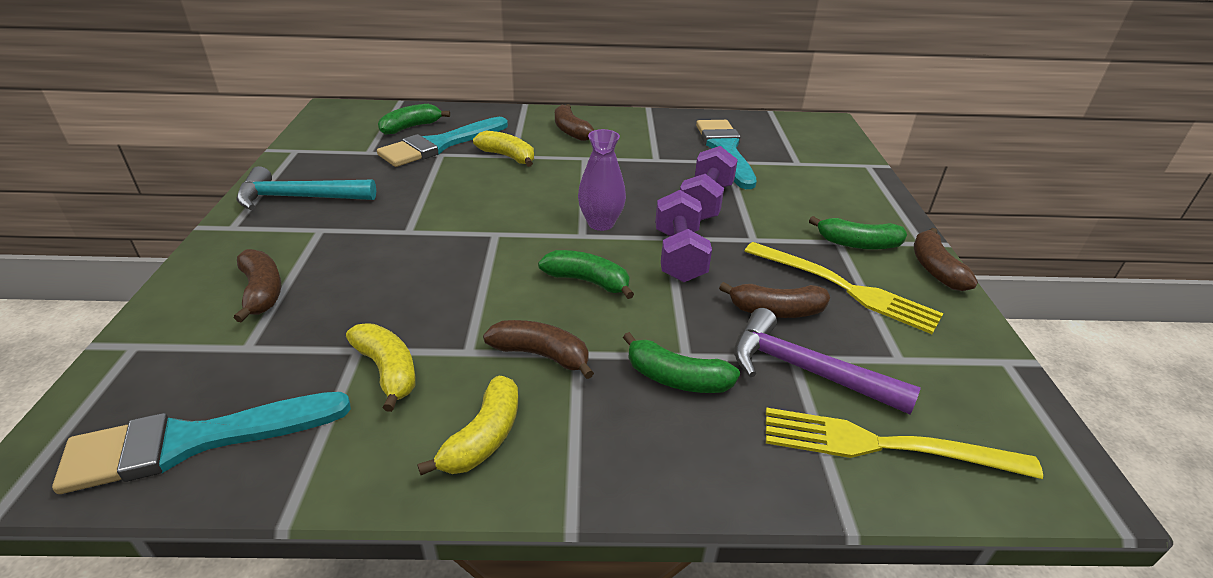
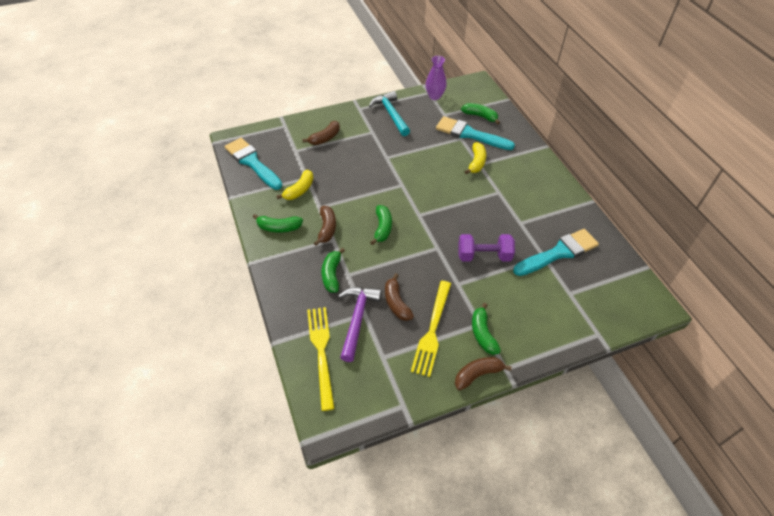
camera: 70 degrees right, 15 degrees up
yellow banana [417,376,518,475] -> green banana [253,214,303,233]
brown banana [555,104,594,141] -> none
purple vase [578,129,626,231] -> purple vase moved to [425,56,447,100]
purple dumbbell [655,190,712,282] -> none

